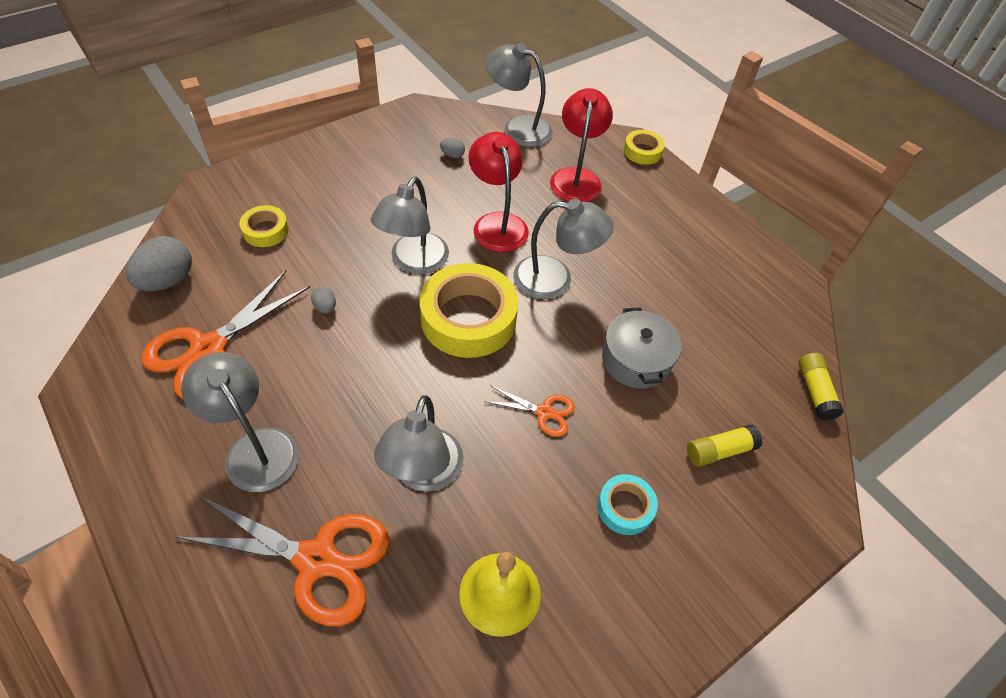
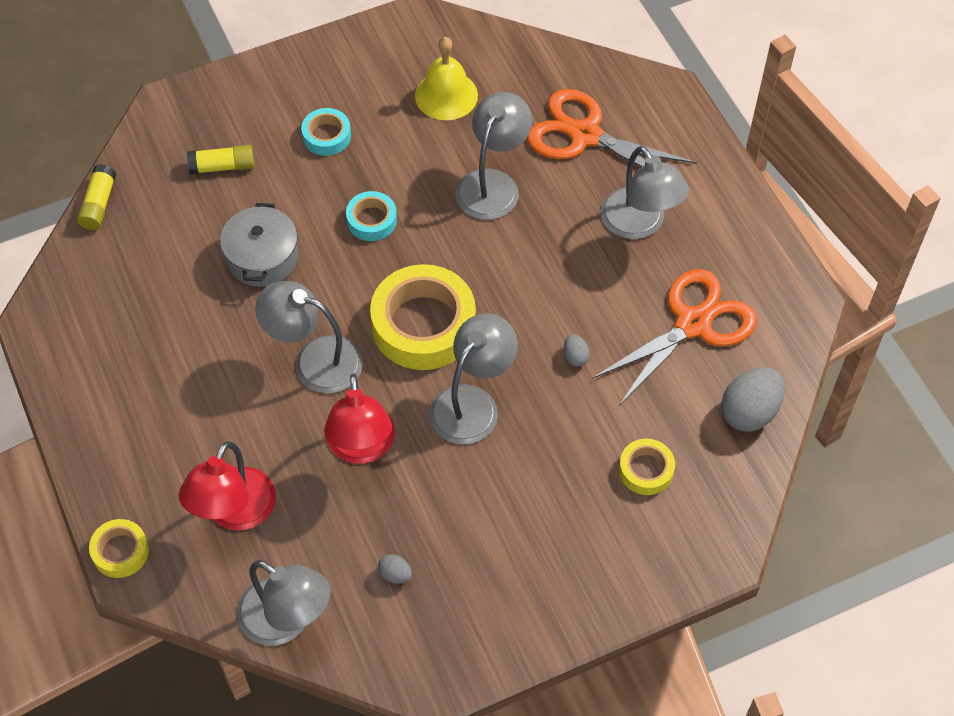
camera: 165 degrees left, 5 degrees up
orange scissors [484,385,575,437] -> turquoise tape [346,191,397,241]

